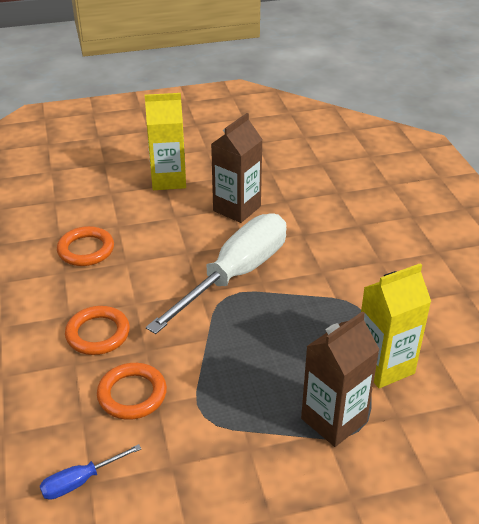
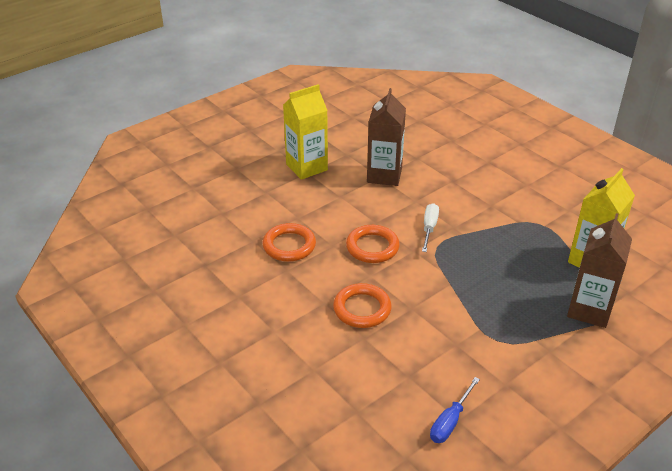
camera: 25 degrees left, 0 degrees up
orange ring [97,363,167,420] -> orange ring moved to [346,225,400,263]
white screwdriver [146,213,286,334] -> white screwdriver [422,203,439,252], size x0.41

